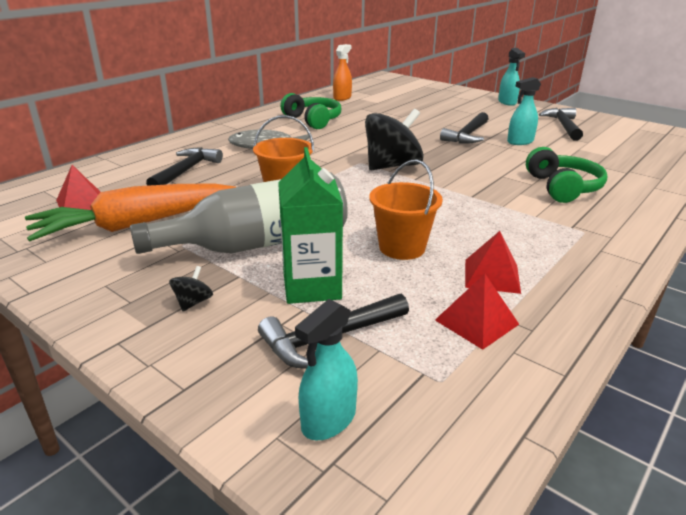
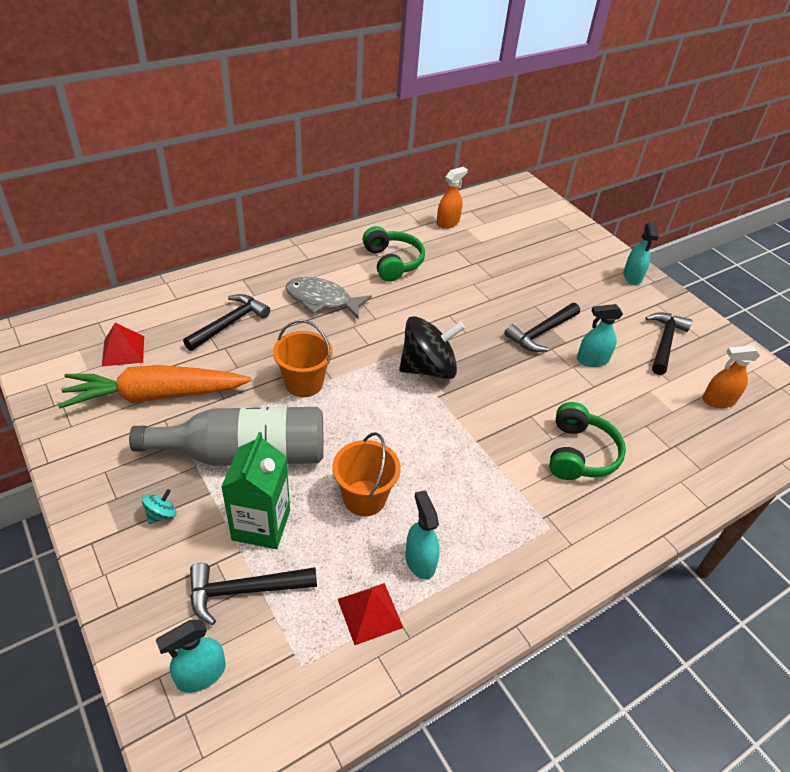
camera: 15 degrees right, 15 degrees up
black spinning top [169,266,213,311] -> turquoise spinning top [142,489,177,524]
red pyramid [465,231,521,294] -> turquoise spray bottle [405,490,440,580]
none -> orange spray bottle [702,345,760,408]

